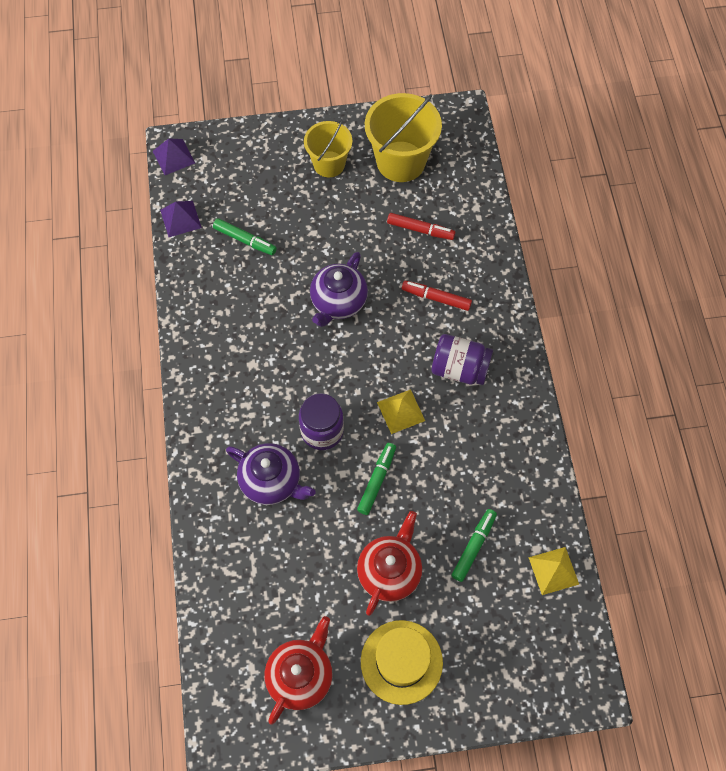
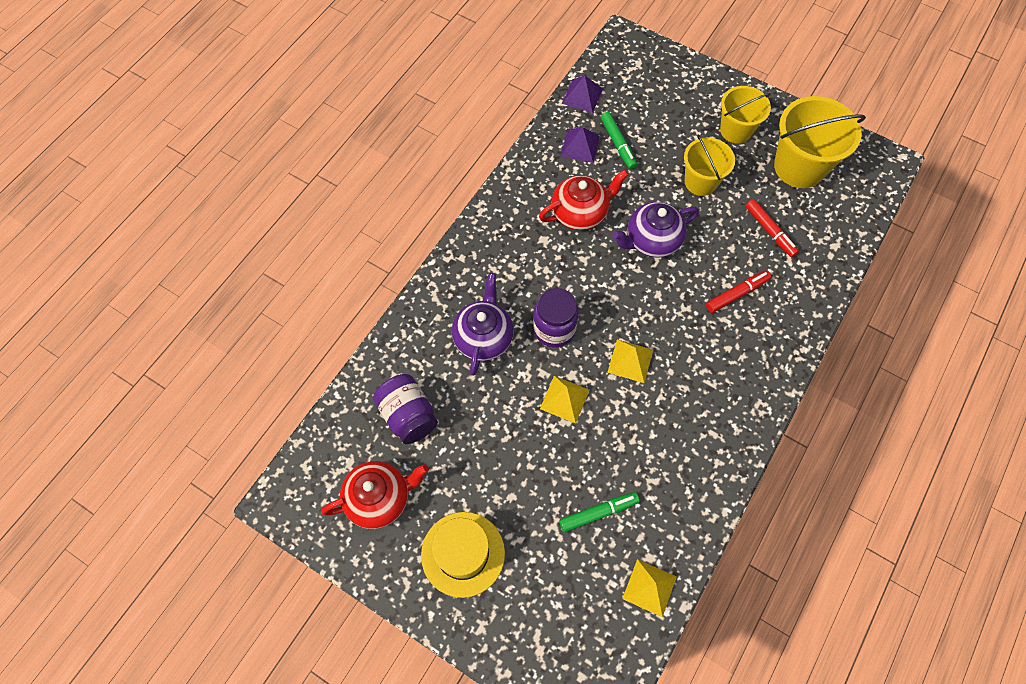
camera: 40 degrees right, 0 degrees up
purple pyramid [153,138,195,175] -> purple pyramid moved to [560,127,600,163]
purple teapot [226,443,316,505] -> purple teapot turned 150 degrees counterclockwise [452,273,514,375]
green marker [357,443,396,515] -> yellow pyramid [540,376,590,424]
red teapot [357,511,422,616] -> red teapot moved to [539,170,629,230]
red marker [402,281,472,311] -> red marker turned 90 degrees clockwise [706,270,771,313]
purple jar [432,334,493,385] -> purple jar moved to [373,374,438,444]
none -> yellow bucket [684,135,735,196]

